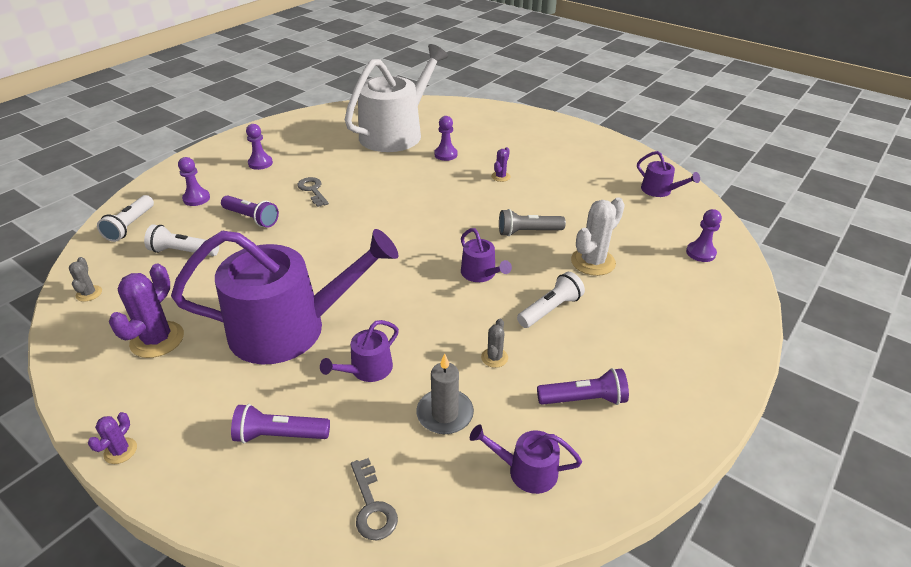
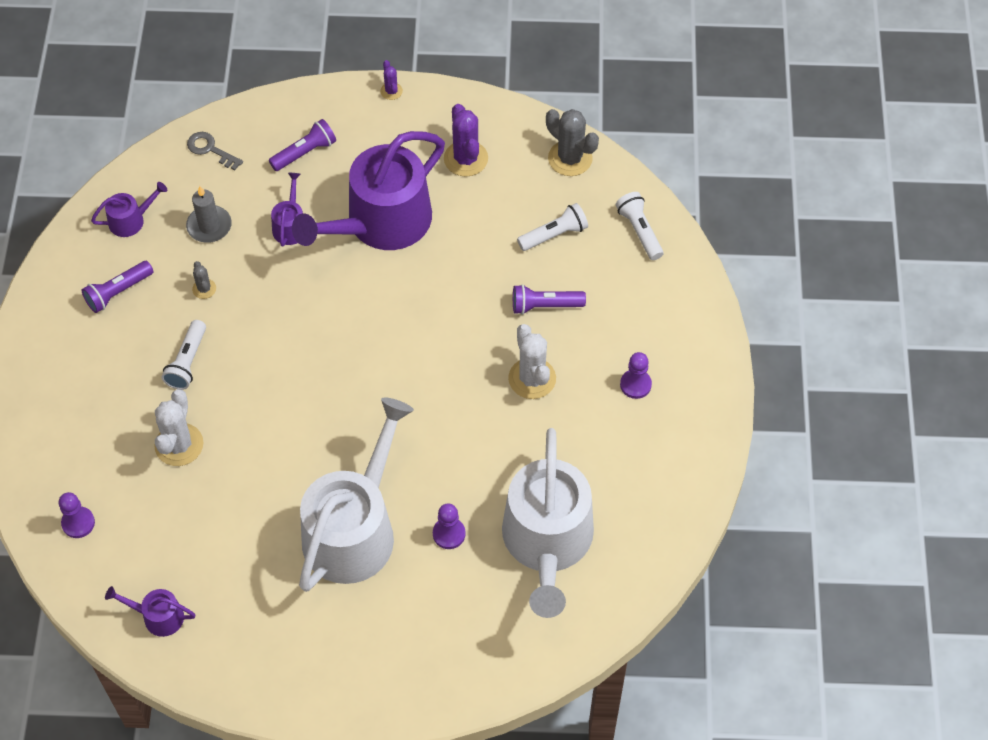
camera: 145 degrees right, 20 degrees up
grey cactus [69,257,102,302] -> grey cactus [546,109,599,176], size x1.94
purple pawn [178,157,210,206] -> none
grey key [297,177,329,207] -> white cactus [508,324,556,399]
purple watering can [461,228,512,282] -> none
purple cactus [491,147,510,182] -> white watering can [299,397,414,592]
grey flashlight [499,209,566,236] -> none

